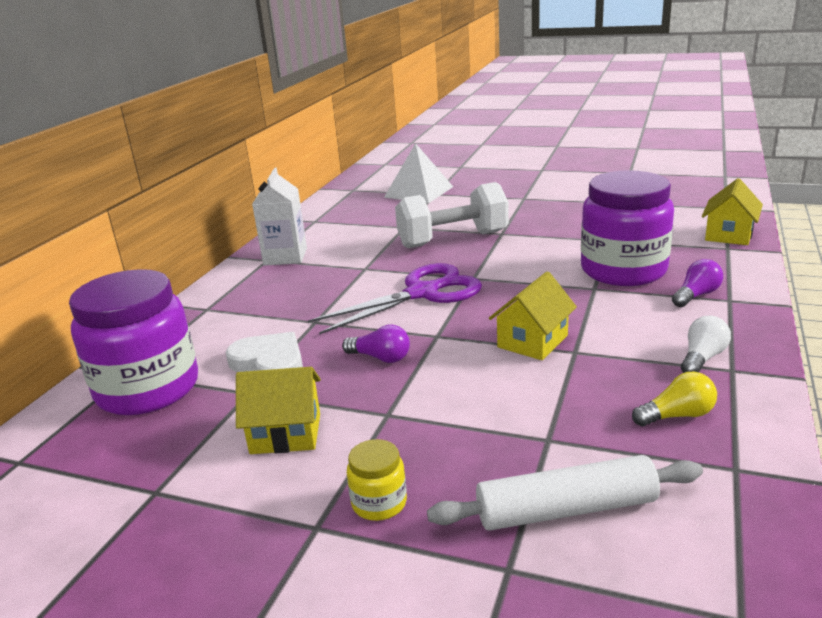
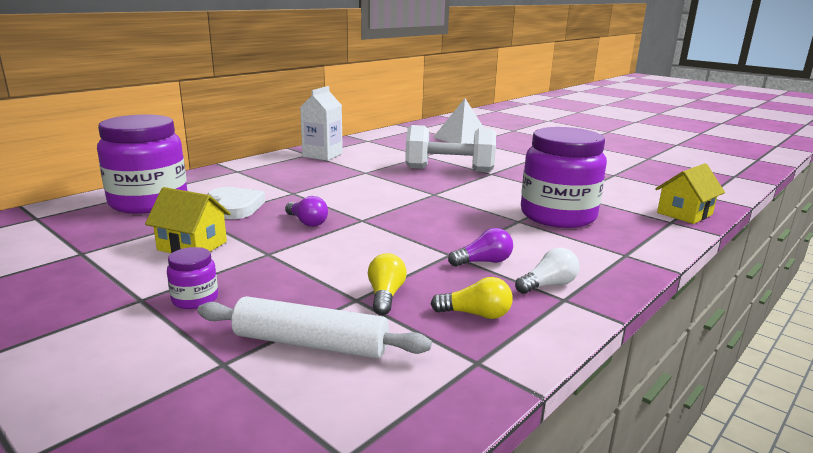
camera: 20 degrees right, 5 degrees down
purple scissors [308,263,482,335] -> none
yellow jar [347,439,407,521] -> purple jar [167,247,218,309]
yellow house [489,272,577,360] -> none
purple light bulb [672,259,723,307] -> purple light bulb moved to [448,228,513,267]
none -> yellow light bulb [368,253,407,315]

